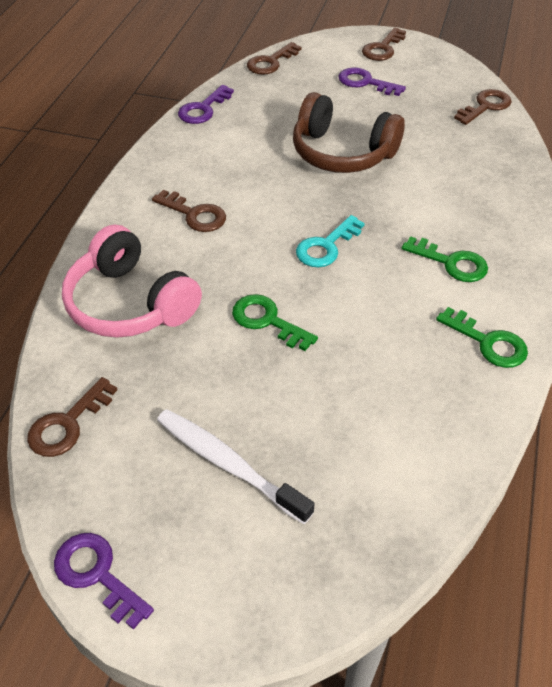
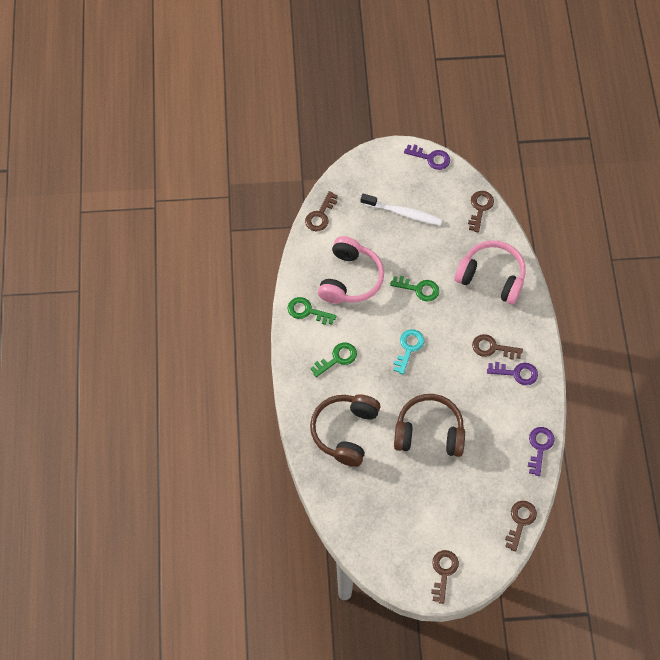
camera: 160 degrees right, 15 degrees up
purple key [338,67,406,96] -> purple key moved to [487,362,538,385]
green key [402,236,488,282] -> green key turned 135 degrees clockwise [311,343,357,377]
brown key [454,89,512,125] -> brown key moved to [305,191,338,231]
none -> brown headphones [310,394,380,467]
none -> pink headphones [318,236,384,304]

